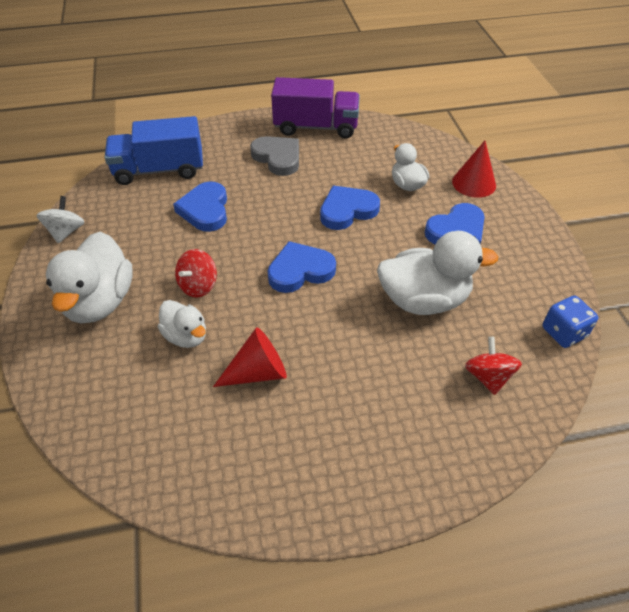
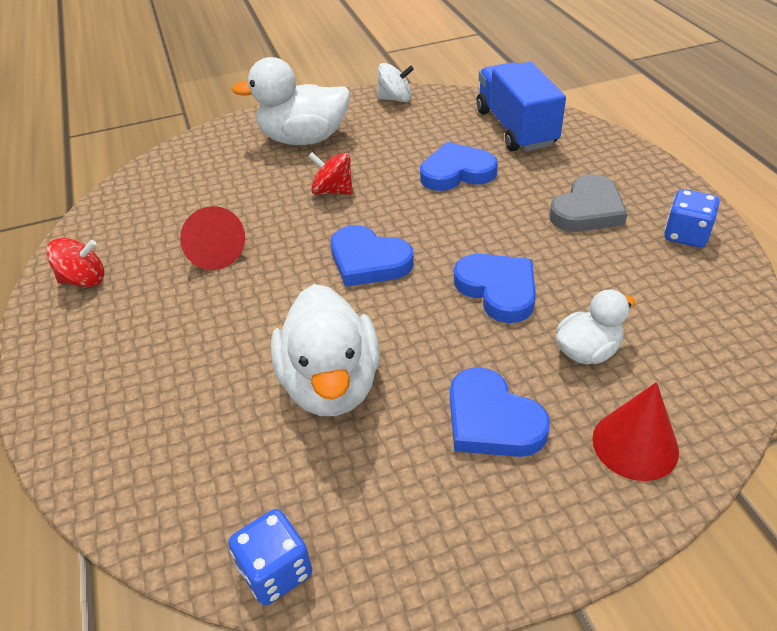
camera: 85 degrees right, 5 degrees down
white duck [158,300,206,348] -> none
blue heart [268,241,336,293] -> blue heart turned 150 degrees clockwise [331,225,414,287]
purple truck [271,77,360,138] -> blue dice [664,189,720,248]
red spinning top [465,337,522,395] -> red spinning top moved to [46,238,104,287]

